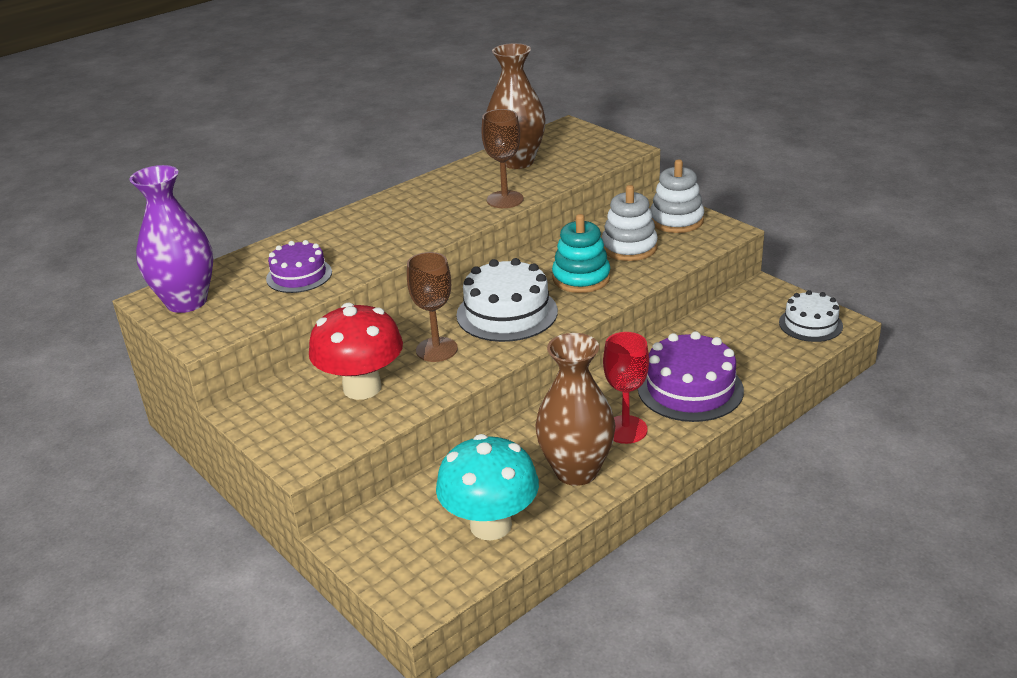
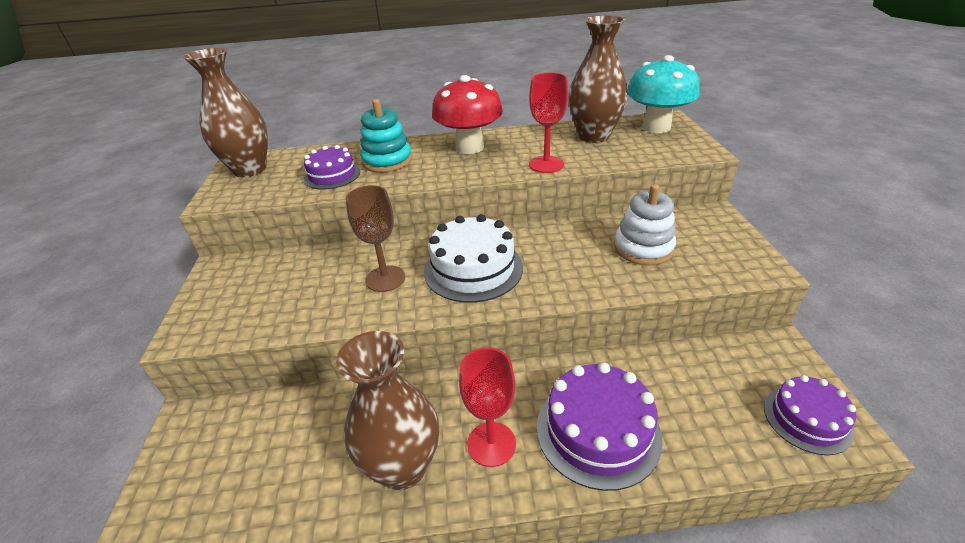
camera: 35 degrees right, 5 degrees up
purple vase [129,165,213,313] -> brown vase [183,48,268,177]
red mushroom [309,303,403,400] -> red mushroom moved to [432,75,503,154]
turquoise mushroom [436,434,539,540] -> turquoise mushroom moved to [627,55,700,133]
brown goblet [481,109,524,208] -> red goblet [529,72,568,173]
turquoise stacking toy [552,214,610,293] -> turquoise stacking toy moved to [360,99,412,173]
white stacking toy [650,159,704,233] -> none
white cake [779,290,843,342] -> purple cake [764,375,856,455]

